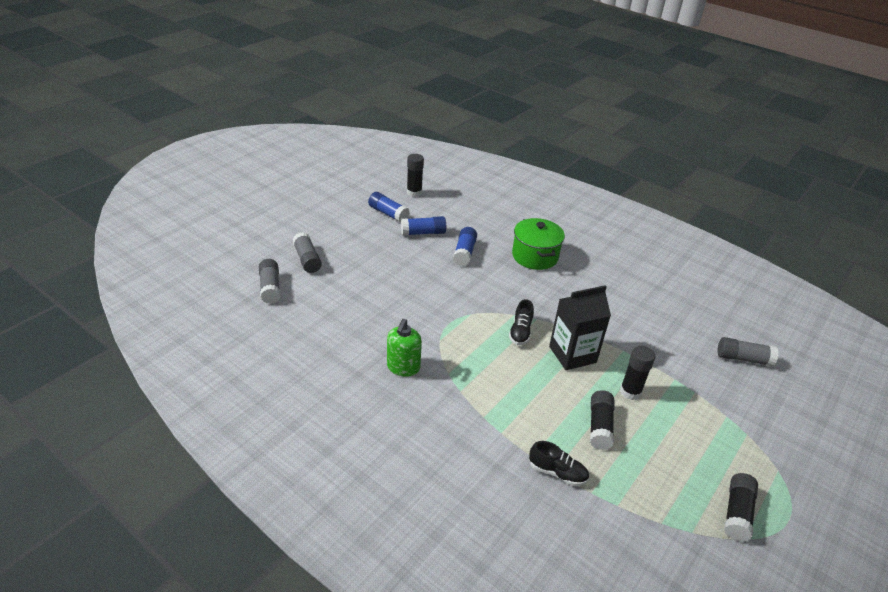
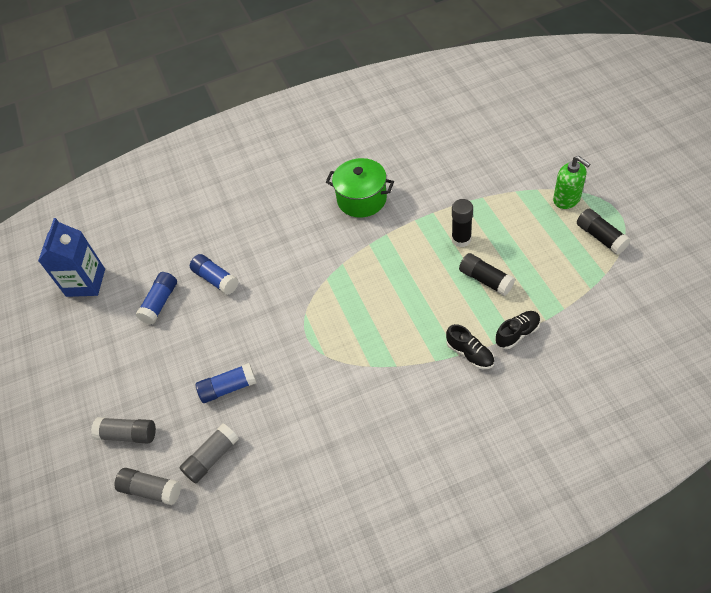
camera: 50 degrees left, 15 degrees up
blue glue stick [368,192,410,223] -> blue glue stick moved to [196,363,257,403]
green soap dispenser [387,319,422,377] -> green soap dispenser moved to [553,156,590,209]
black glue stick [407,154,424,197] -> blue carton [38,218,105,297]
black shoe [509,299,534,345] -> black shoe moved to [446,324,494,369]
green pot [512,218,565,270] -> green pot moved to [326,158,394,218]
black carton [549,285,611,370] -> none
grey glue stick [718,337,778,366] -> grey glue stick moved to [180,424,239,483]

